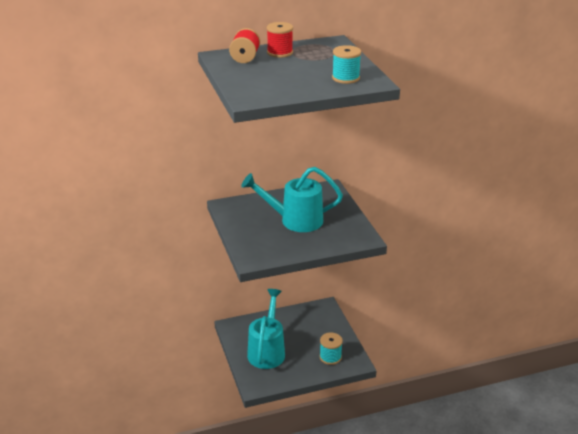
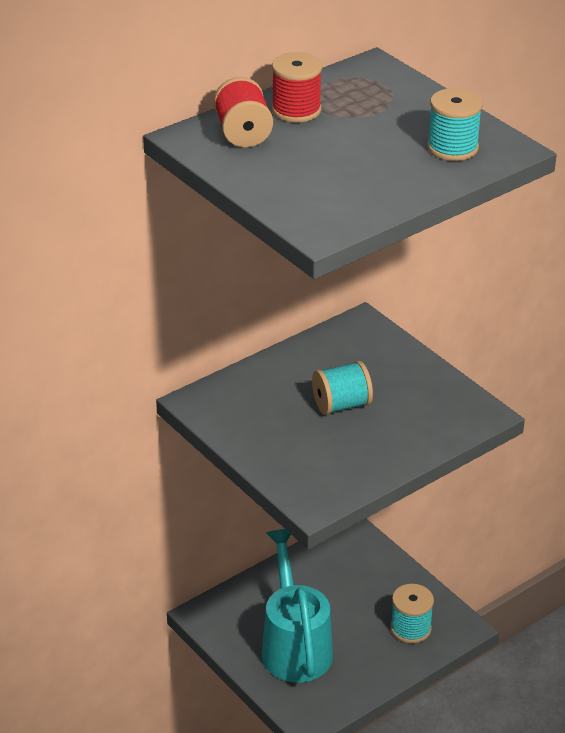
camera: 20 degrees left, 5 degrees up
turquoise watering can [241,167,343,232] -> turquoise spool [312,361,373,415]

